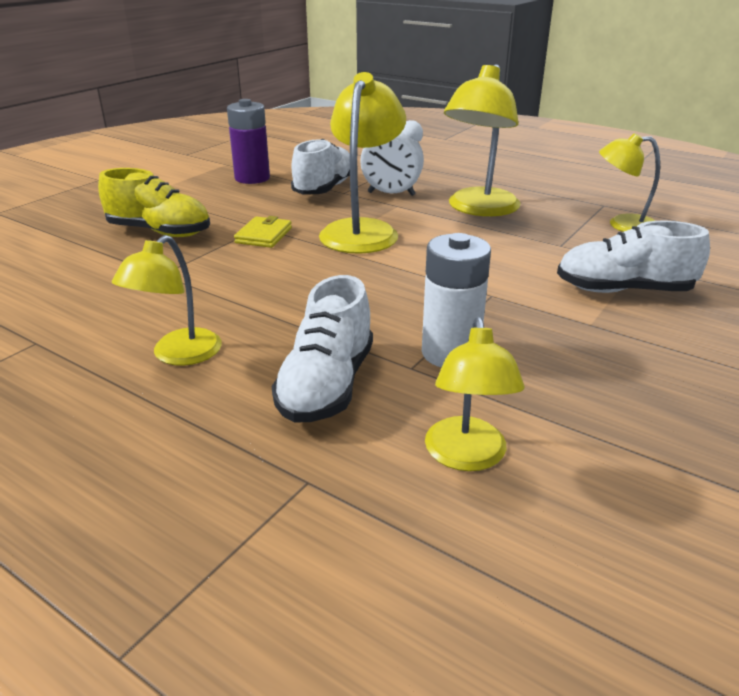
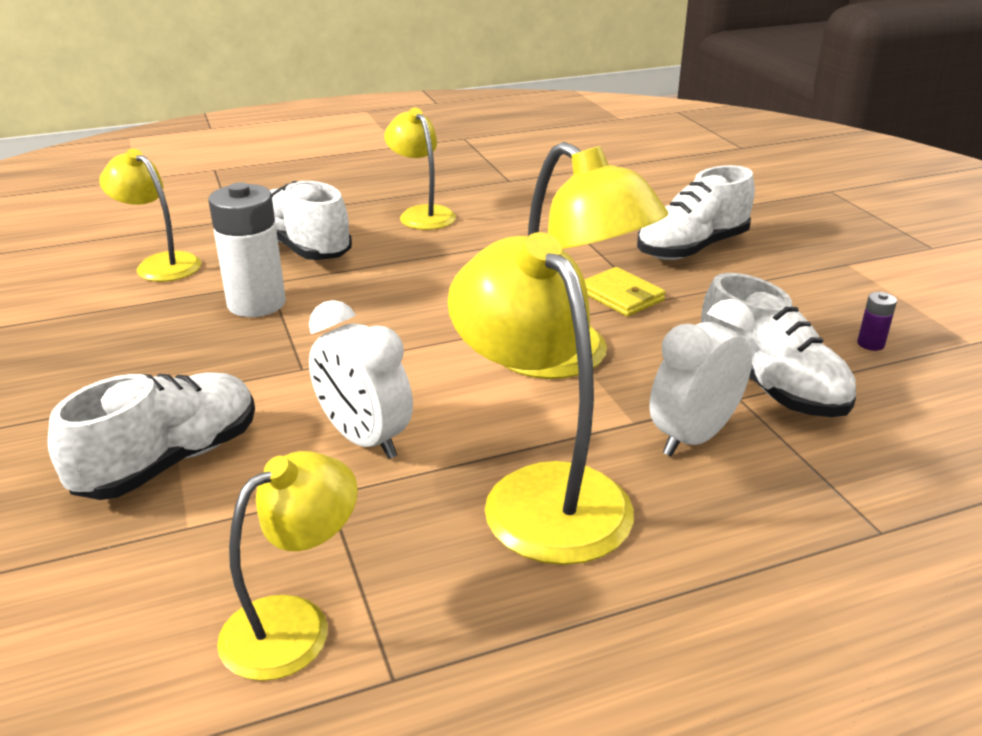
camera: 125 degrees right, 0 degrees up
yellow shoe [98,168,210,237] -> white shoe [637,165,755,260]
purple battery [227,99,270,184] -> purple battery [857,292,897,351], size x0.42
none -> white clock [309,300,413,459]

